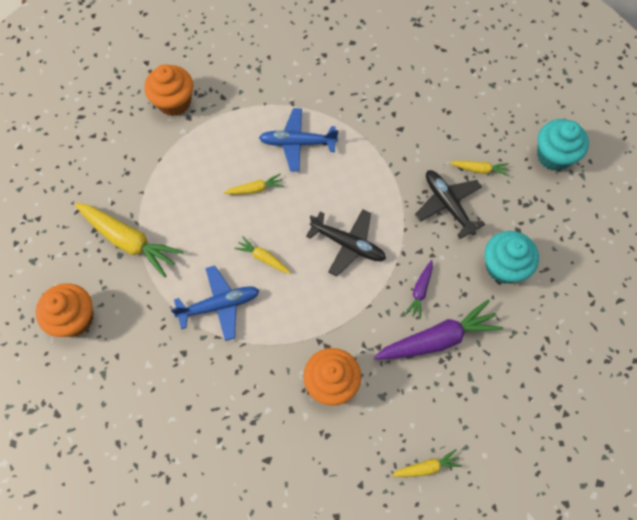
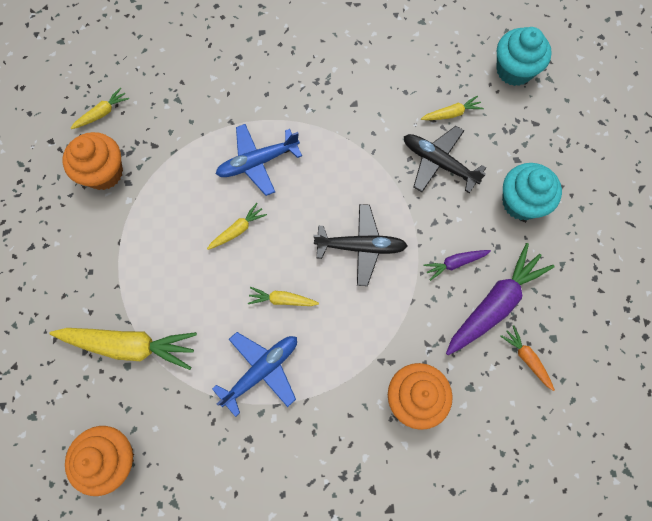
camera: 25 degrees left, 5 degrees up
yellow carrot [392,449,462,477] -> yellow carrot moved to [71,88,129,129]
purple carrot [405,260,433,319] -> purple carrot turned 75 degrees clockwise [423,250,491,281]
none -> orange carrot [500,325,555,391]

